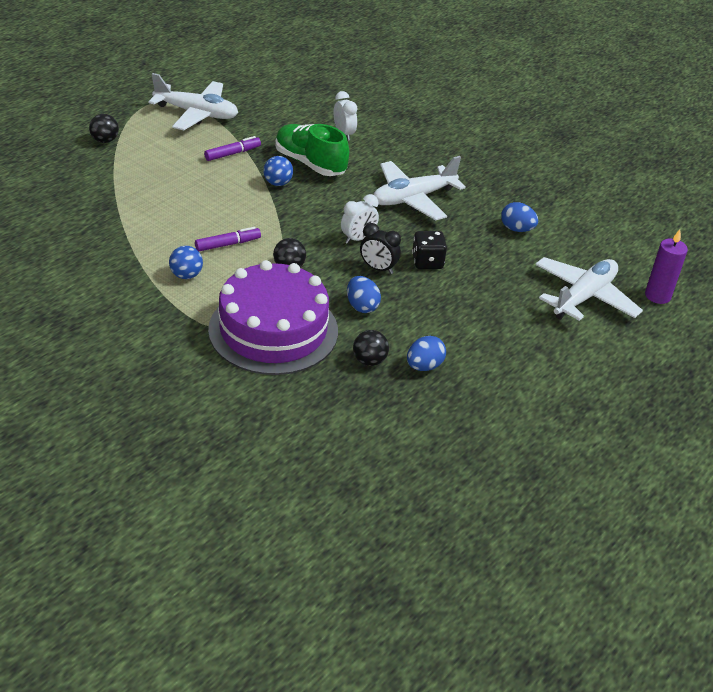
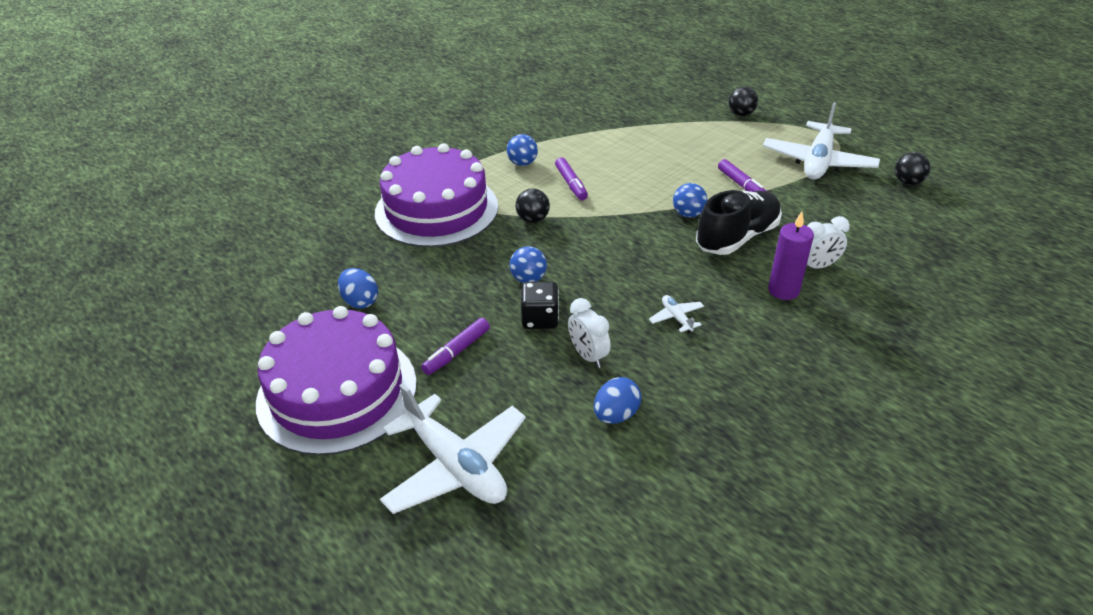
camera: 100 degrees right, 0 degrees up
green shoe [275,124,349,176] -> black shoe [696,190,782,255]
white clock [341,194,379,244] -> white clock moved to [568,298,611,368]
blue egg [347,276,381,313] -> none
black ball [353,330,389,366] -> black ball moved to [895,152,931,185]
black clock [360,223,401,274] -> blue ball [509,246,547,283]
white plane [373,156,466,220] -> white plane [649,295,704,333], size x0.42
purple candle [645,229,688,304] -> purple candle moved to [768,212,814,300]
none -> purple cake [256,306,417,455]
none -> purple marker [421,318,490,375]

